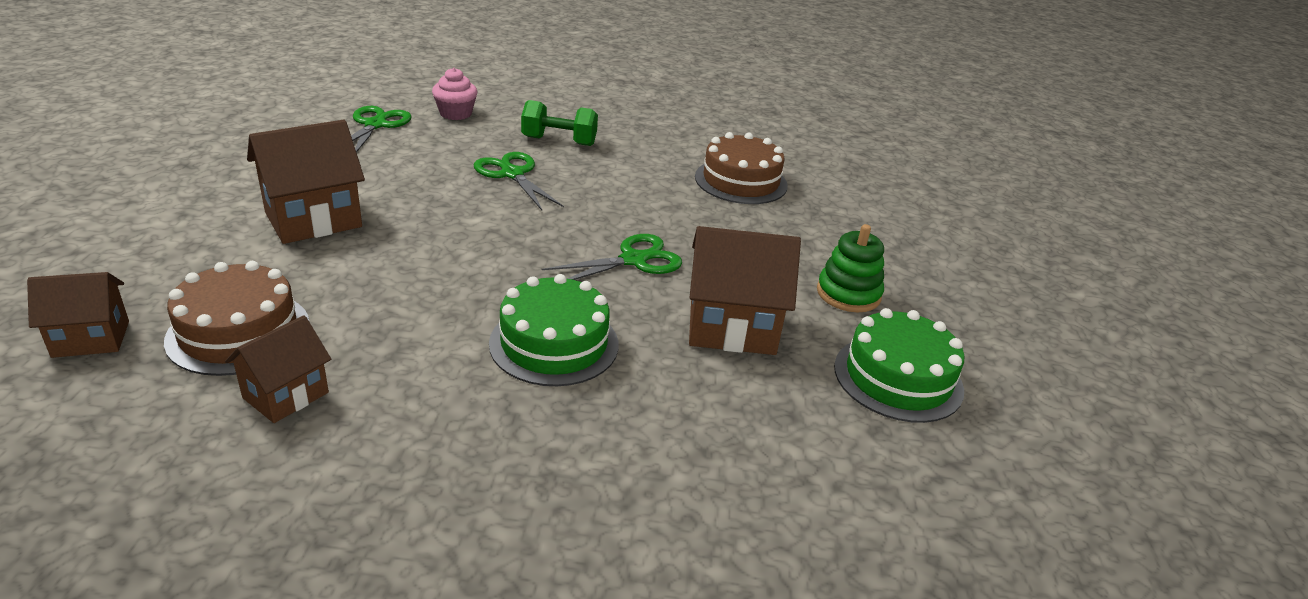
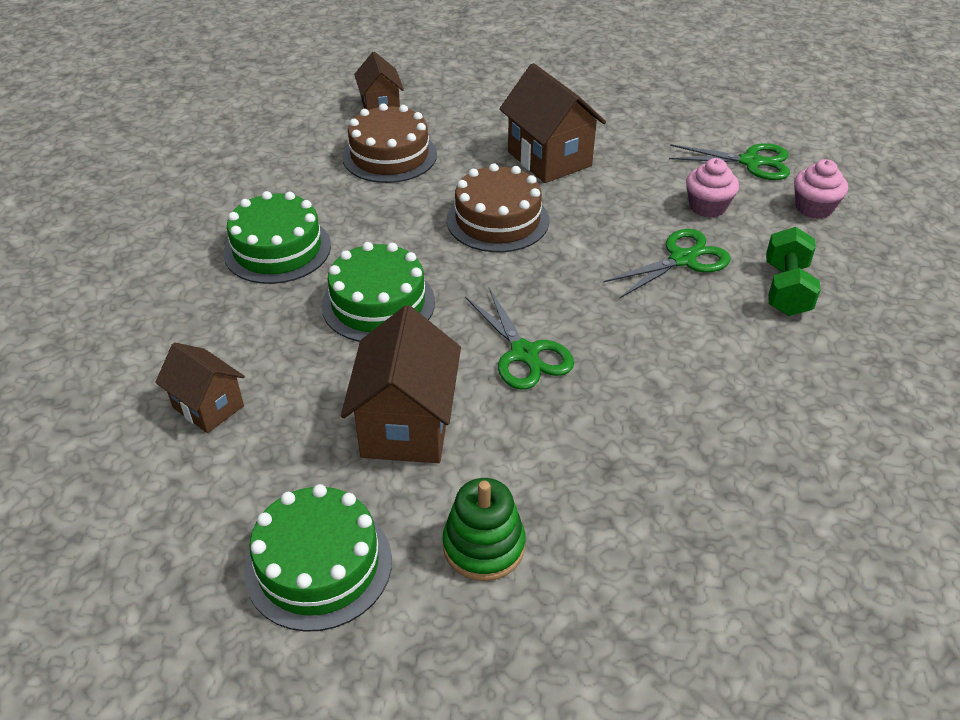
camera: 95 degrees right, 10 degrees up
brown house [225,316,331,423] -> brown house moved to [155,342,245,433]
brown cake [695,132,788,204] -> brown cake moved to [447,163,549,252]
none -> green cake [223,191,331,284]
none -> pink cupcake [686,158,739,218]

